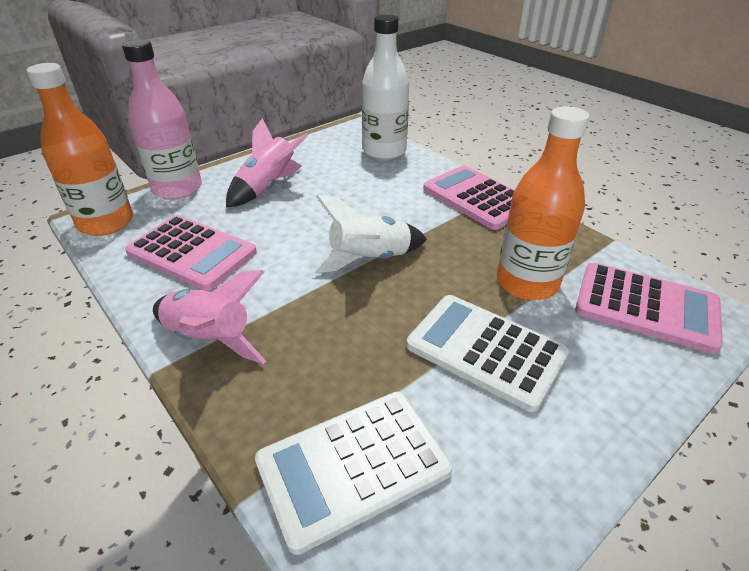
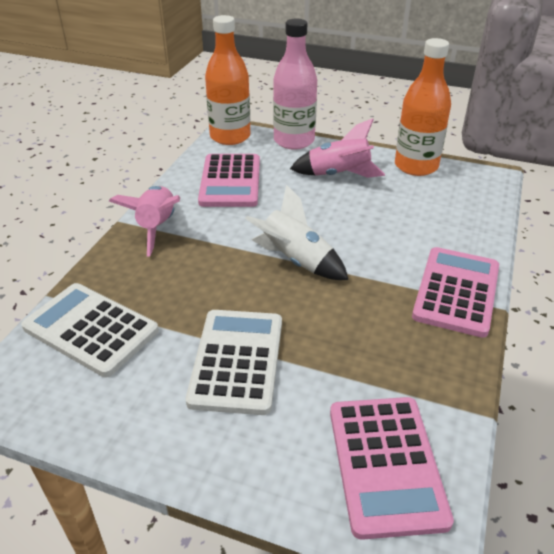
camera: 60 degrees right, 0 degrees up
white bottle [362,14,409,160] -> none
orange bottle [497,106,589,300] -> orange bottle moved to [395,38,451,176]

